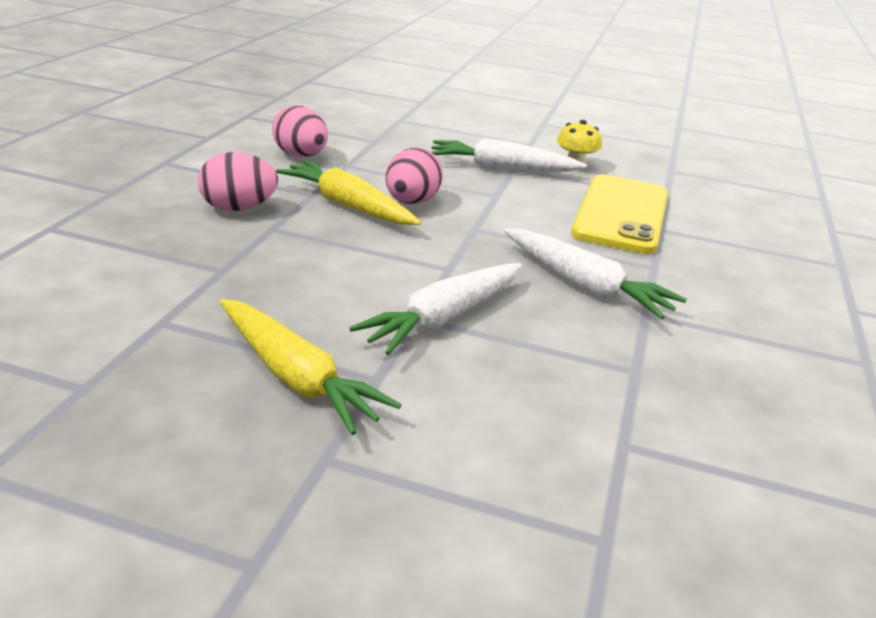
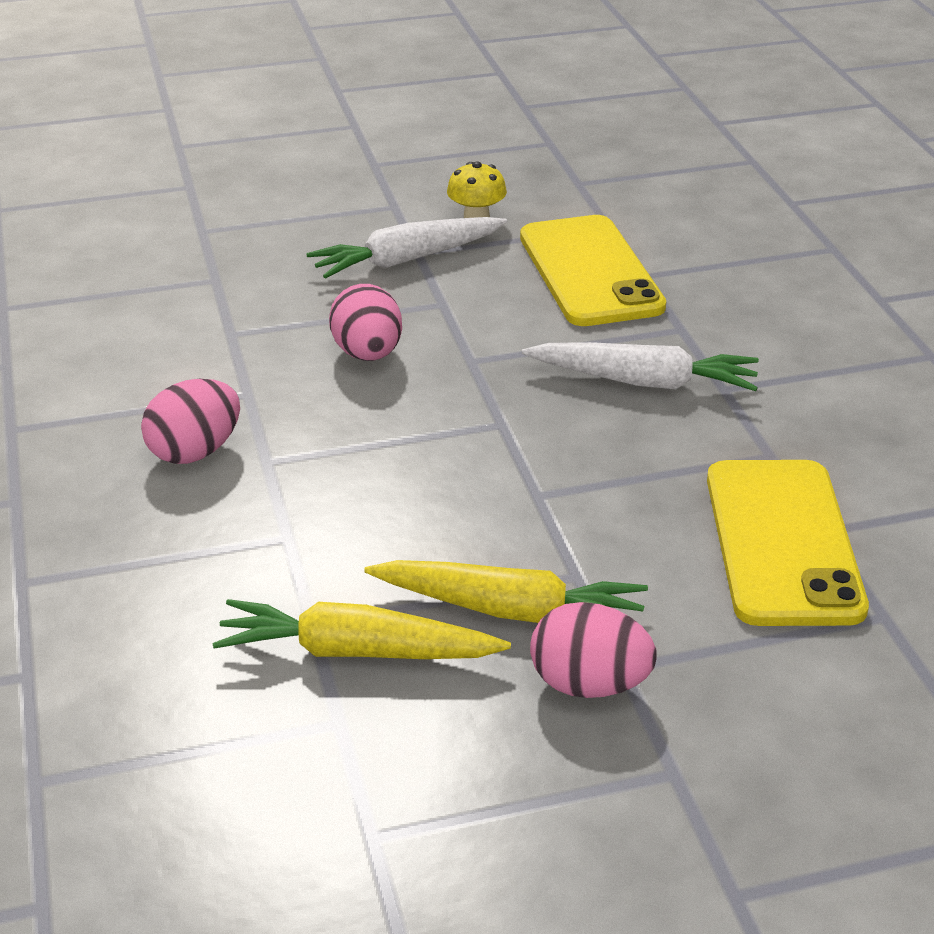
camera: 30 degrees left, 5 degrees up
pink egg [272,106,328,157] -> pink egg moved to [530,602,657,698]
yellow carrot [276,160,421,225] -> yellow carrot moved to [212,599,511,659]
white carrot [349,263,522,355] -> none
none -> yellow phone [707,460,869,626]

